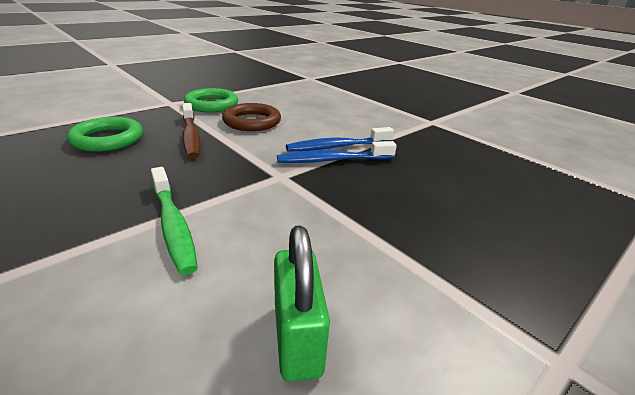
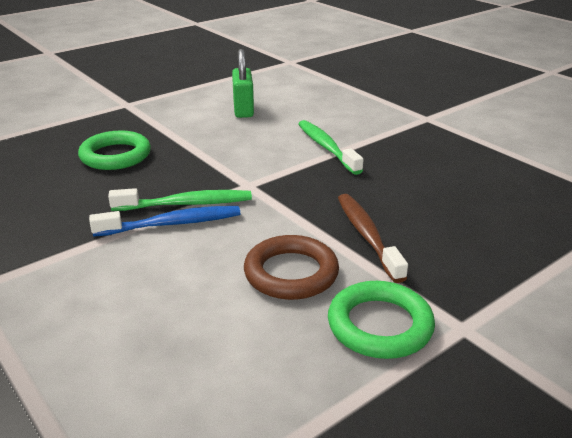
camera: 175 degrees left, 0 degrees up
green ring [67,117,143,152] -> green ring moved to [78,130,151,170]
blue toothbrush [277,141,397,163] -> green toothbrush [108,188,252,211]

